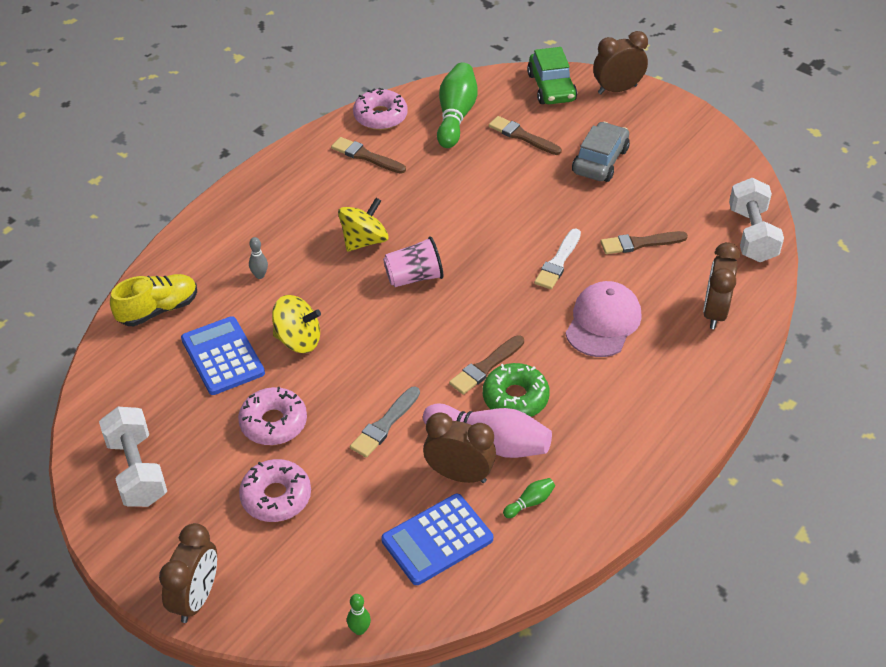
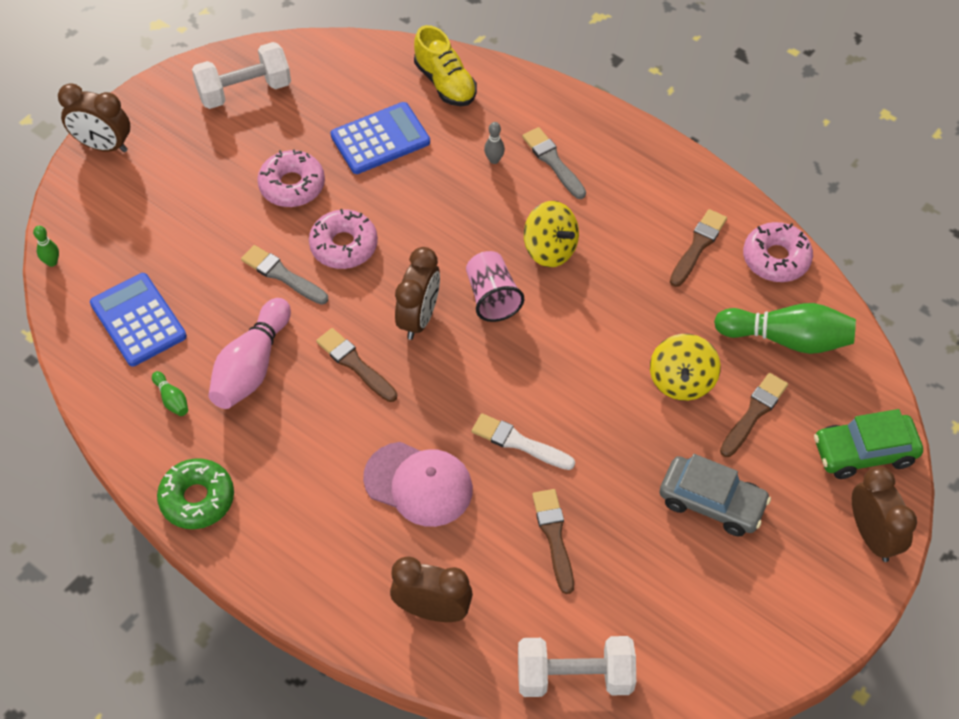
camera: 90 degrees right, 10 degrees up
pink donut [239,459,311,522] -> pink donut moved to [309,209,378,269]
yellow spinning top [272,295,321,353] -> yellow spinning top moved to [650,334,721,401]
brown clock [423,412,496,483] -> brown clock moved to [395,247,440,340]
green donut [483,363,550,417] -> green donut moved to [157,458,234,529]
none -> grey brush [522,127,586,199]

